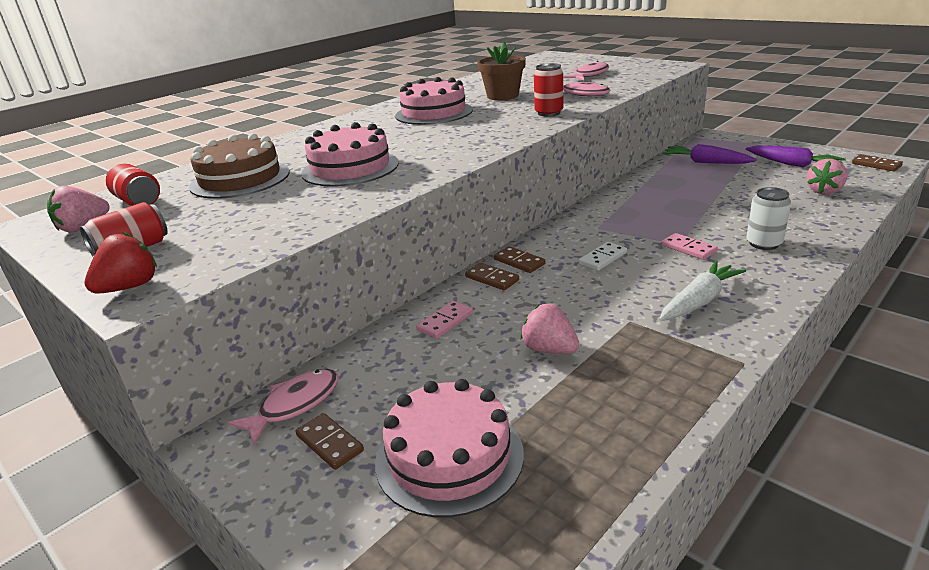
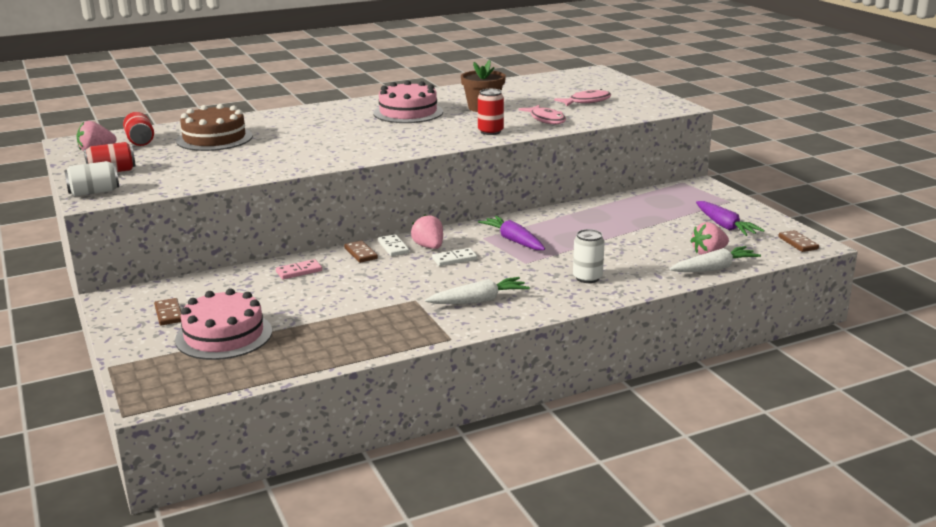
camera: 20 degrees right, 5 degrees down
red strawberry [85,232,157,294] -> white can [64,161,119,196]
pink fish [228,369,338,445] -> none
pink cake [301,122,399,187] -> none
brown domino [494,246,545,273] -> white domino [378,234,409,256]
pink strawberry [520,303,579,354] -> pink strawberry moved to [411,214,443,249]
pink domino [661,233,718,260] -> none
purple carrot [662,144,757,164] -> purple carrot moved to [478,216,545,250]
none -> white carrot [669,246,761,272]

